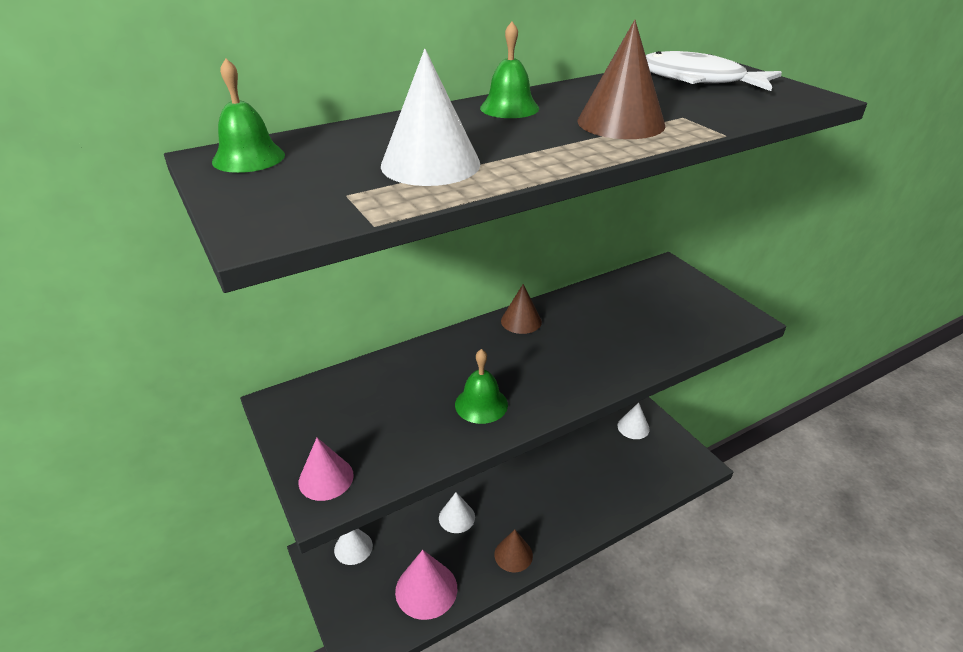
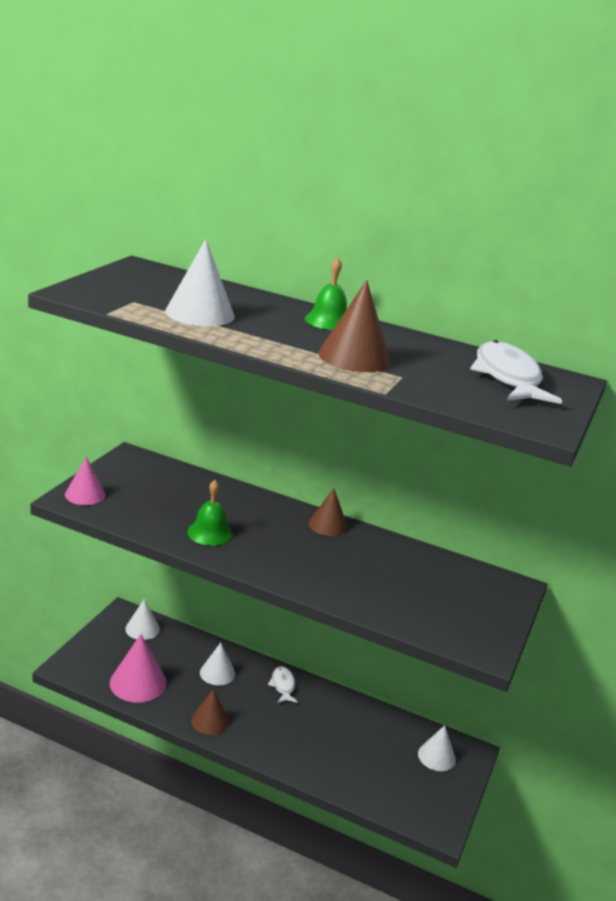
camera: 50 degrees right, 10 degrees down
green bell [212,58,285,173] -> none
none -> white fish [268,666,298,703]

